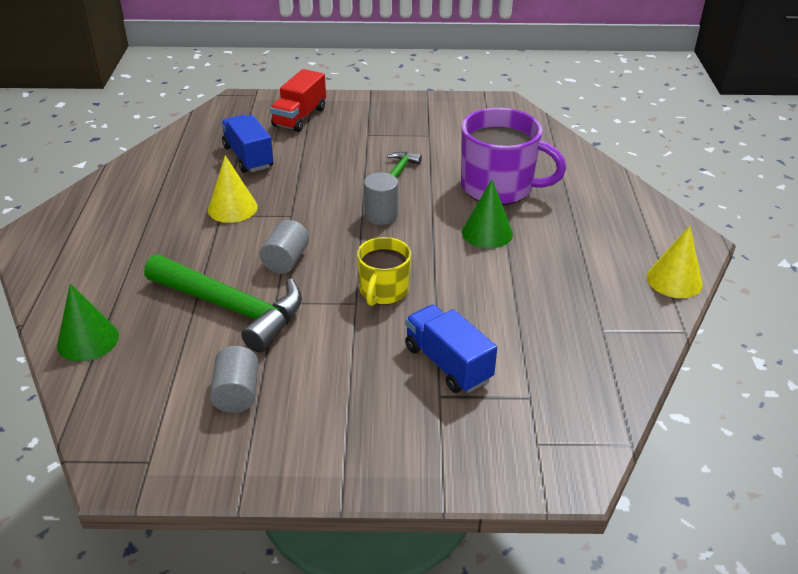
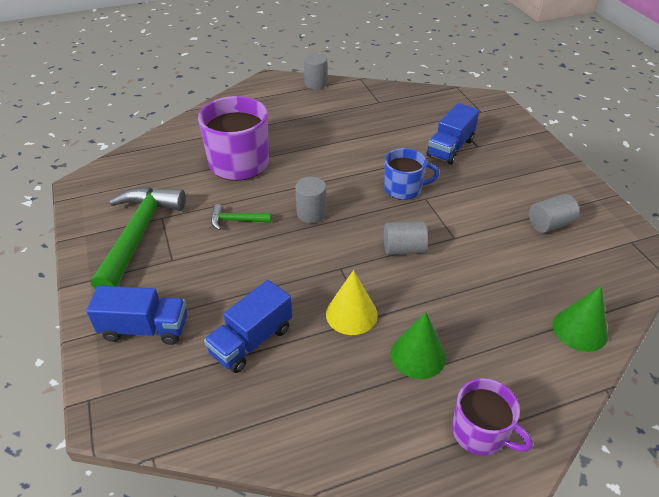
camera: 110 degrees left, 5 degrees up
green hammer [144,254,302,352] -> green hammer moved to [91,187,186,290]
red truck [270,69,326,132] -> blue truck [86,286,187,345]
yellow mug [357,237,411,306] -> blue mug [384,148,439,200]
green cone [462,179,513,248] -> green cone moved to [391,312,446,379]
yellow cone [647,225,703,298] -> grey cylinder [304,53,327,90]
none -> purple mug [452,378,533,456]

